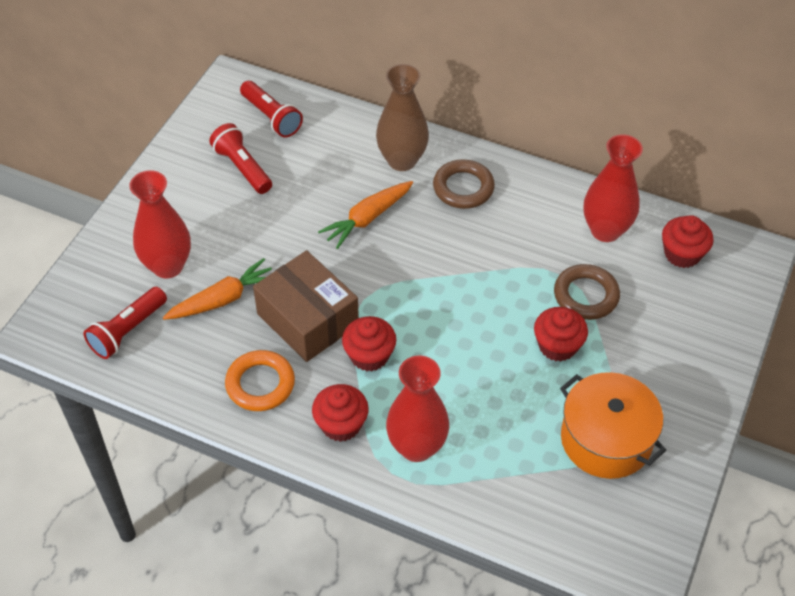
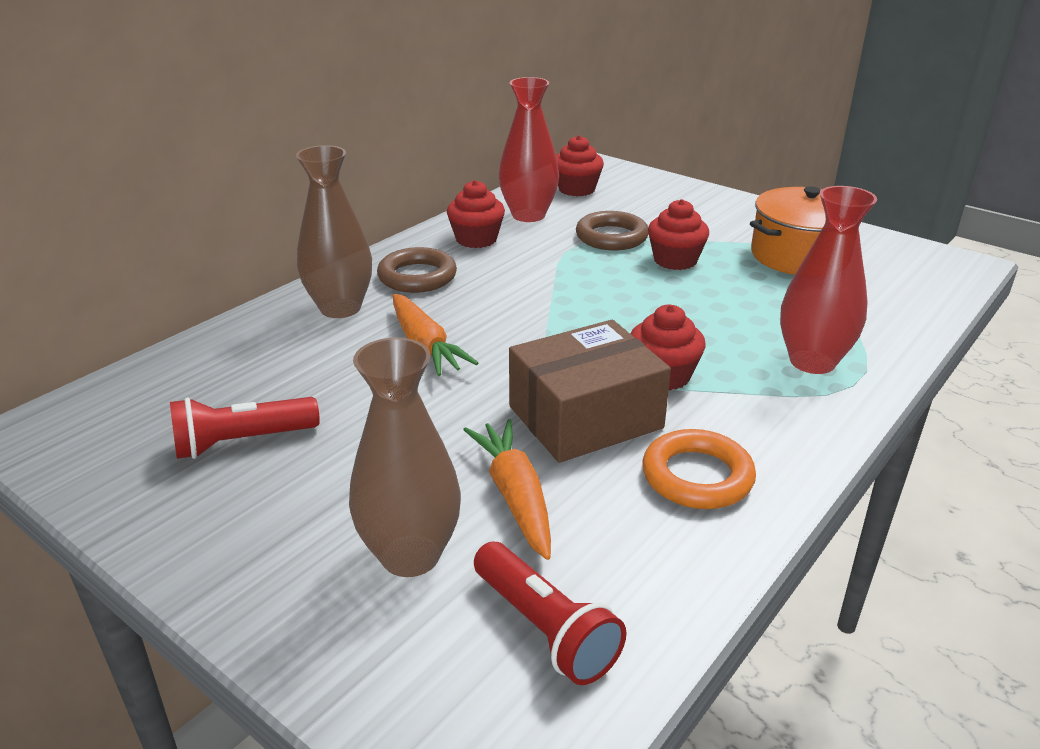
camera: 75 degrees left, 20 degrees down
red vase [129,170,191,278] -> brown vase [349,337,461,577]
red flashlight [240,81,303,138] -> none
red cupcake [312,384,369,442] -> red cupcake moved to [447,180,505,248]

